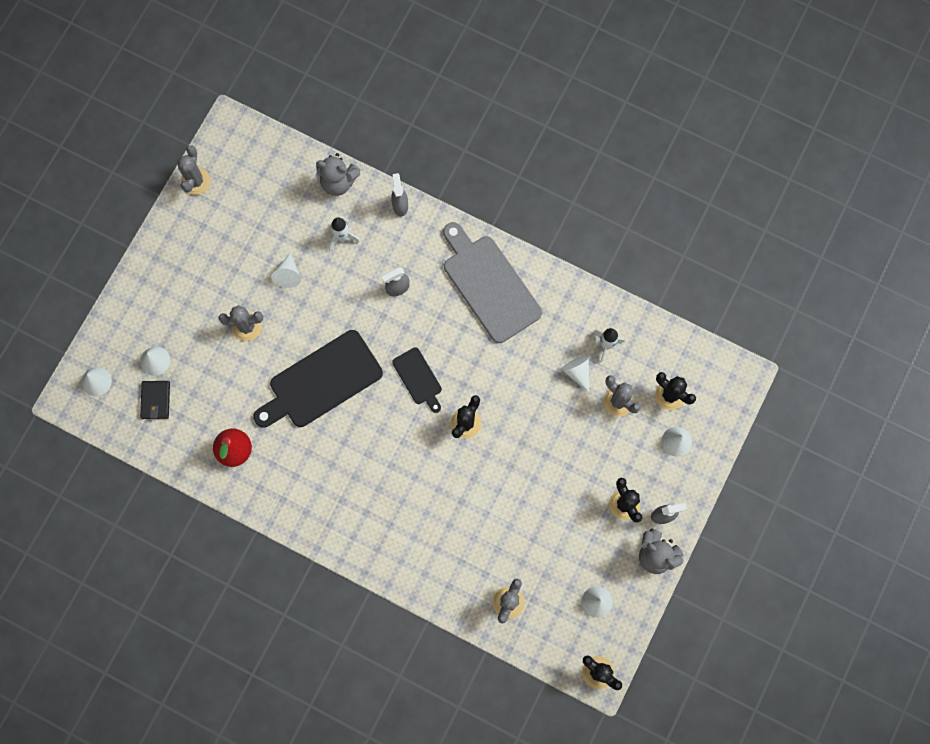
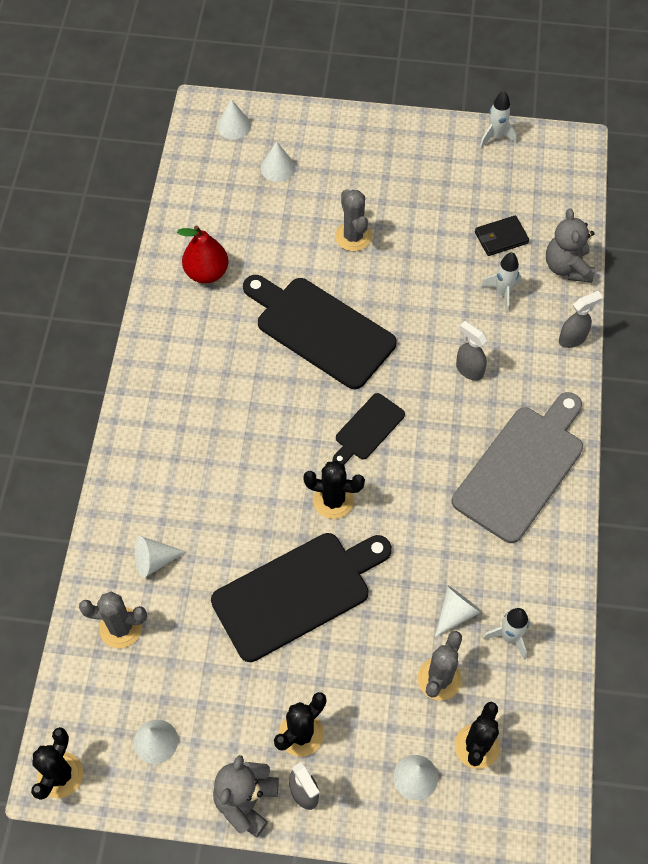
camera: 70 degrees right, 15 degrees down
black wallet [140,381,170,419] -> black wallet moved to [475,215,529,256]
grey cactus [177,145,211,195] -> white rocket [480,91,517,148]
white cone [271,253,301,288] -> white cone moved to [135,536,186,578]
none -> black cutting board [211,533,392,662]

